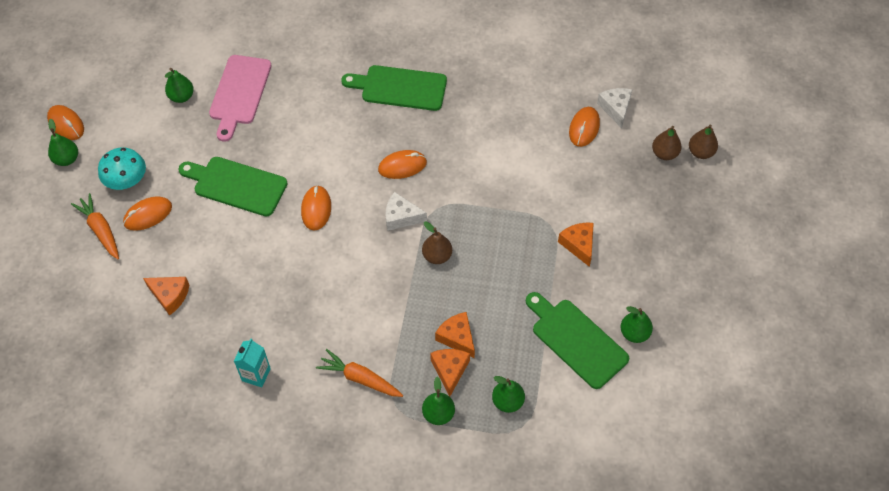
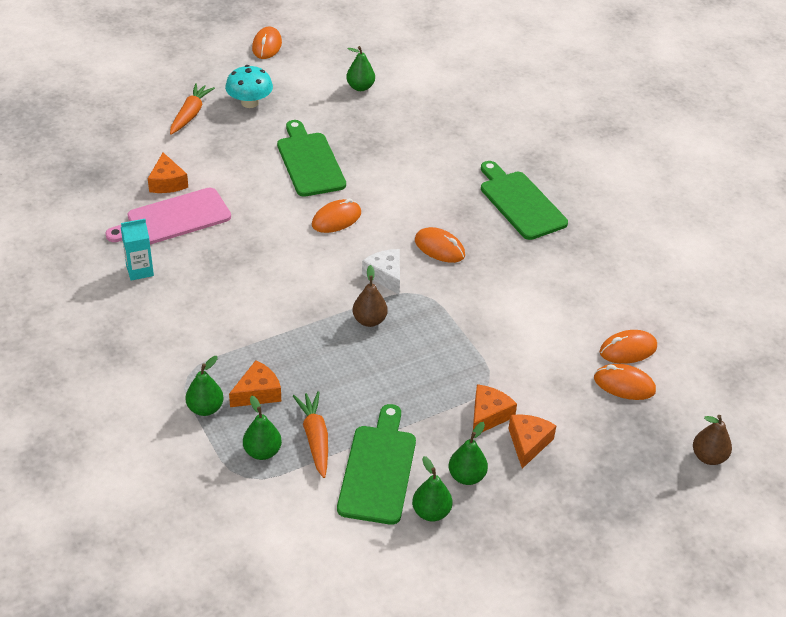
camera: 50 degrees right, 15 degrees down
green pear [48,119,78,166] -> green pear moved to [449,422,488,485]
orange mouse [123,196,172,231] -> orange mouse moved to [594,364,656,400]
pink cutting board [209,55,272,142] -> pink cutting board moved to [105,188,231,244]
orange carrot [316,349,403,397] -> orange carrot moved to [293,391,328,478]
orange cheese [435,312,475,358] -> orange cheese moved to [508,414,557,469]
white cheese [597,88,633,128] -> none
brown pear [652,126,682,160] -> none

